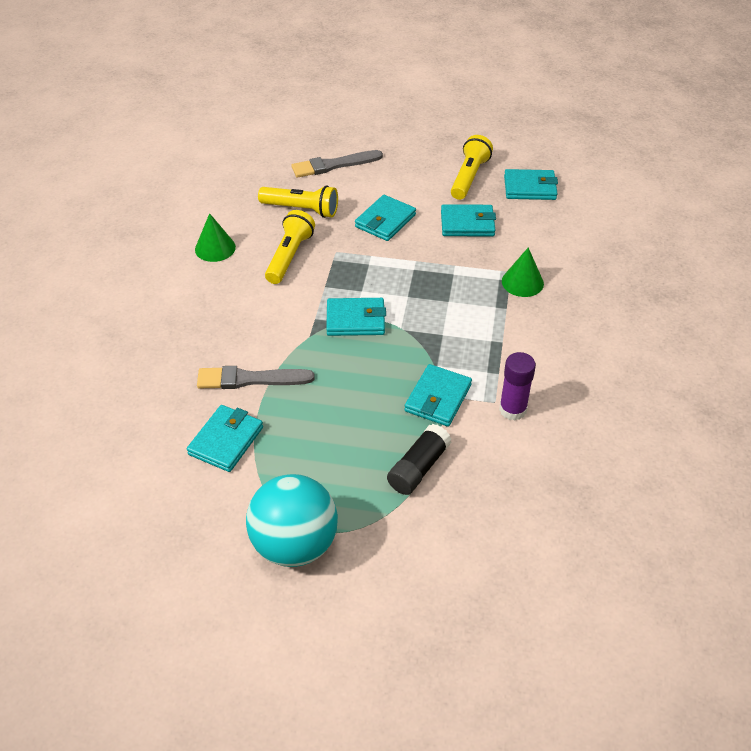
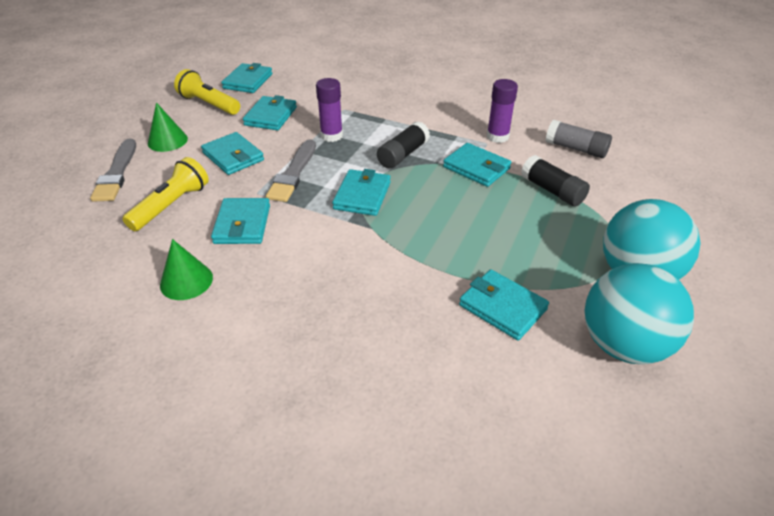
camera: 75 degrees left, 5 degrees down
grey brush [197,366,315,389] -> grey brush moved to [266,139,316,202]
yellow flashlight [265,210,315,284] -> turquoise wallet [211,198,270,244]
green cone [502,248,544,297] -> green cone moved to [148,102,188,152]
none -> purple glue stick [316,78,343,142]
none -> black glue stick [377,121,430,169]
none -> grey glue stick [546,120,612,158]
none -> turquoise ball [584,263,694,364]

